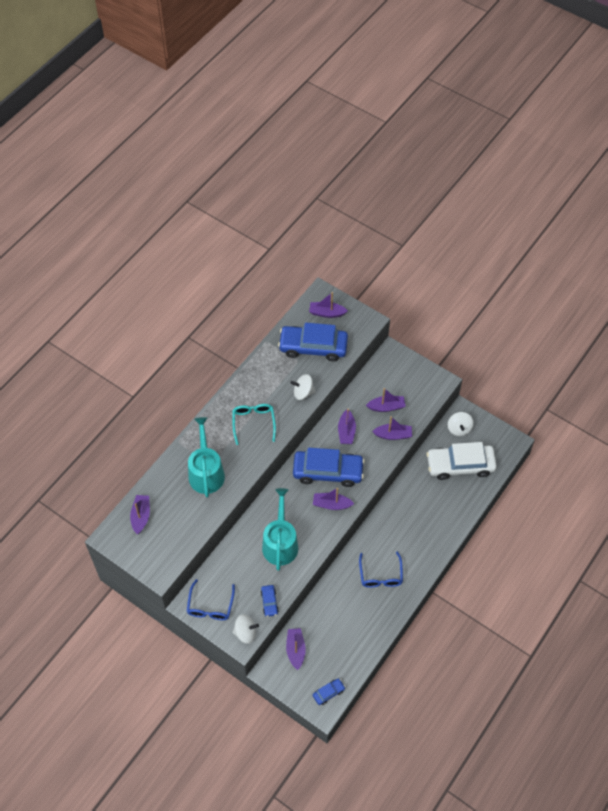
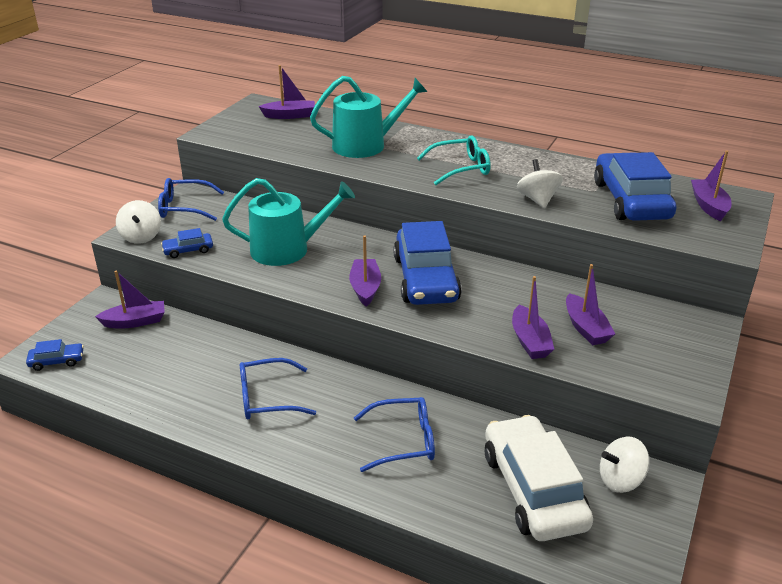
camera: 80 degrees right, 25 degrees down
blue car [313,678,345,705] -> blue car turned 60 degrees counterclockwise [26,339,84,371]
purple boat [338,409,356,444] -> none
none -> blue glasses [354,397,435,472]

